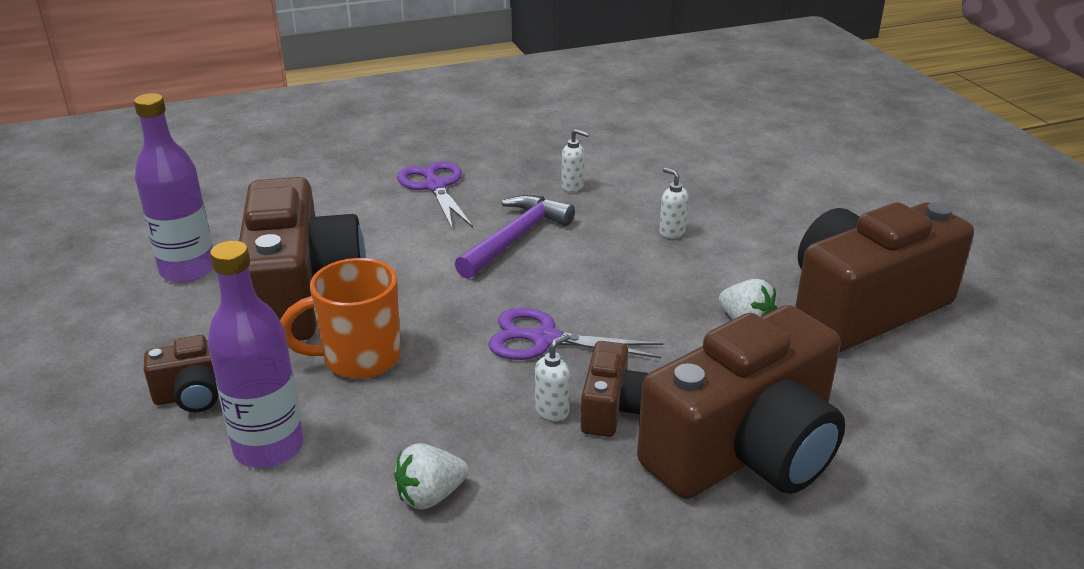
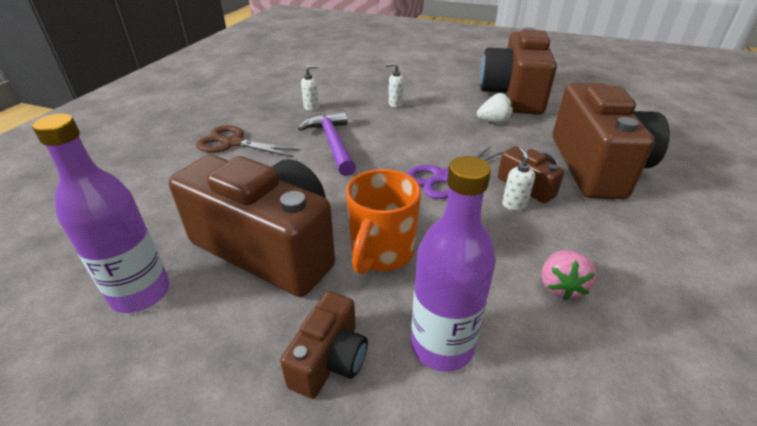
camera: 50 degrees left, 5 degrees up
white strawberry [394,443,469,510] -> pink strawberry [542,250,596,300]
purple scissors [397,161,473,228] -> brown scissors [196,125,301,157]

